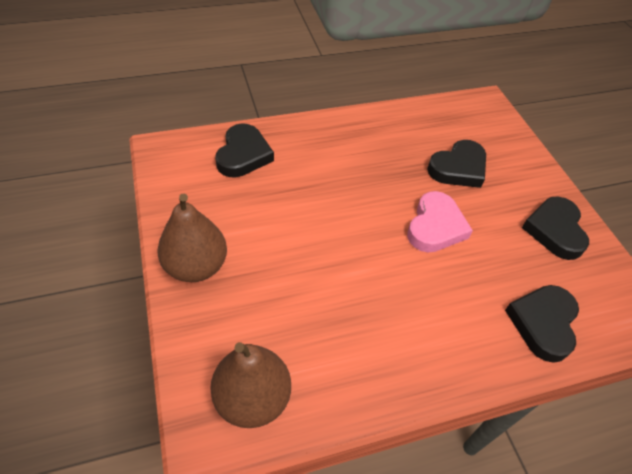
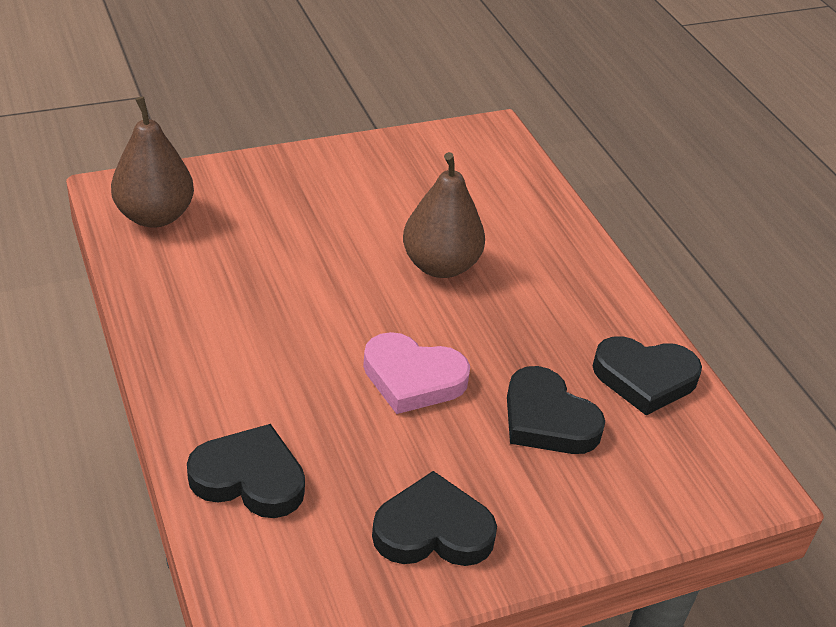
camera: 85 degrees right, 10 degrees down
brown pear [157,194,227,282] -> brown pear moved to [403,152,485,278]
black heart [215,123,274,178] -> black heart moved to [592,336,702,415]

